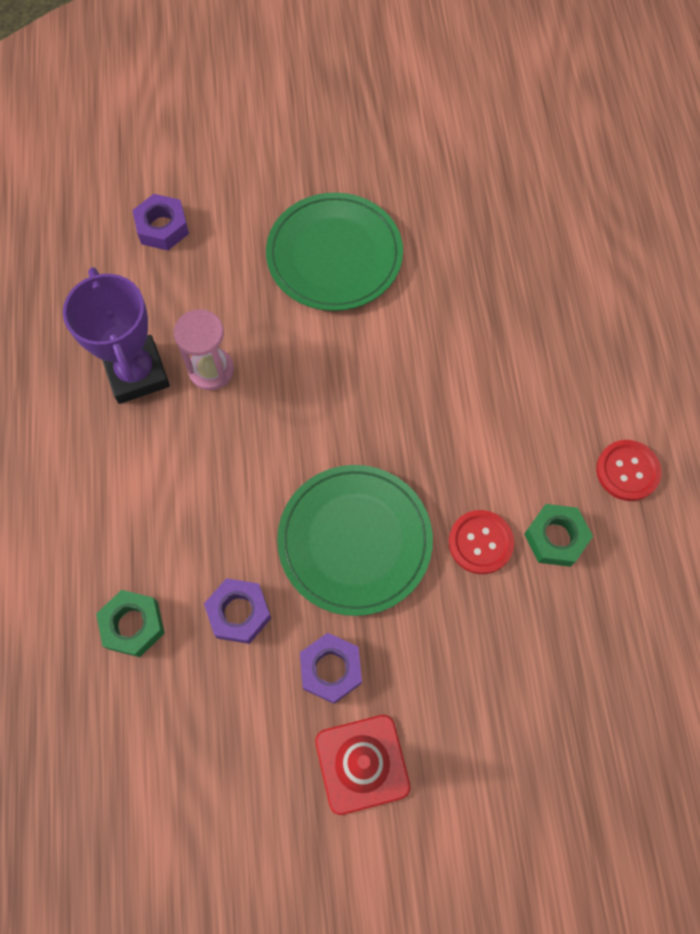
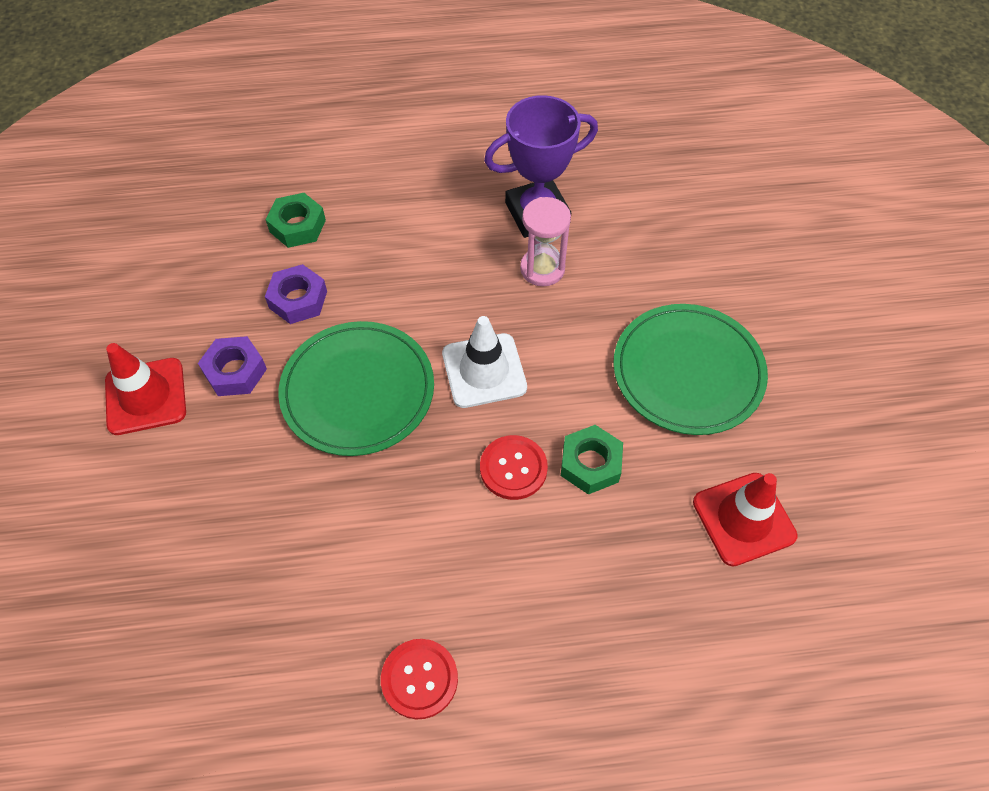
camera: 90 degrees right, 10 degrees down
purple nut [132,194,189,251] -> none
red button [449,510,514,574] -> red button moved to [480,435,548,500]
green nut [524,504,593,567] -> green nut moved to [561,425,623,494]
none -> white traffic cone [442,316,527,408]
none -> red traffic cone [693,473,798,566]

